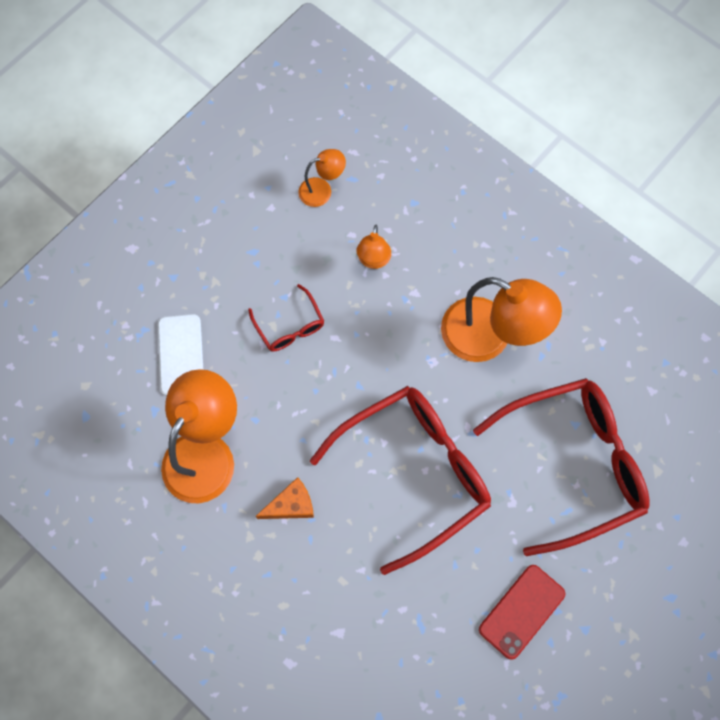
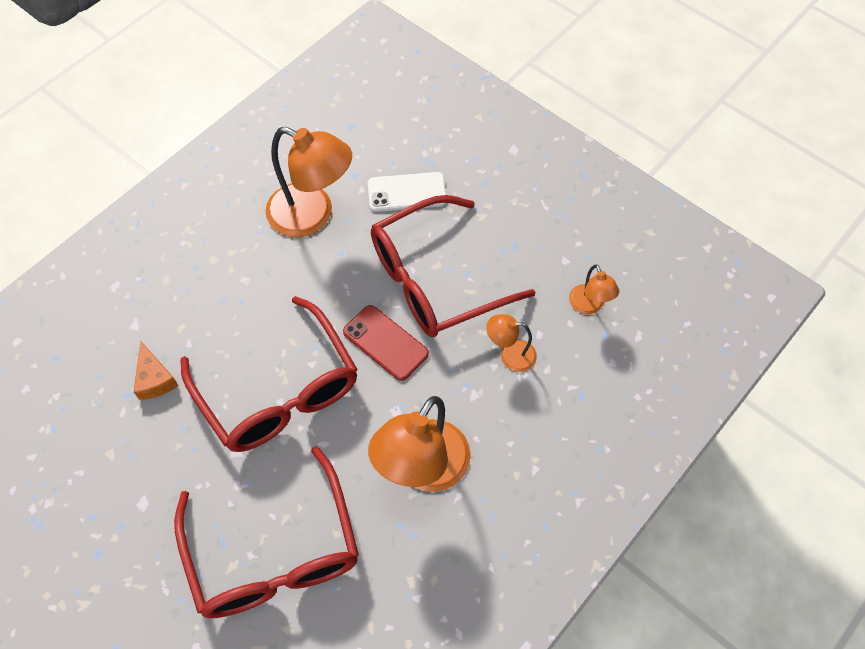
camera: 90 degrees right, 10 degrees down
red glasses [248,284,324,352] -> red glasses [371,195,535,337], size x2.20
orange cheese [256,477,314,519] -> orange cheese moved to [134,341,179,400]
red phone [479,565,565,660] -> red phone moved to [343,305,429,381]

